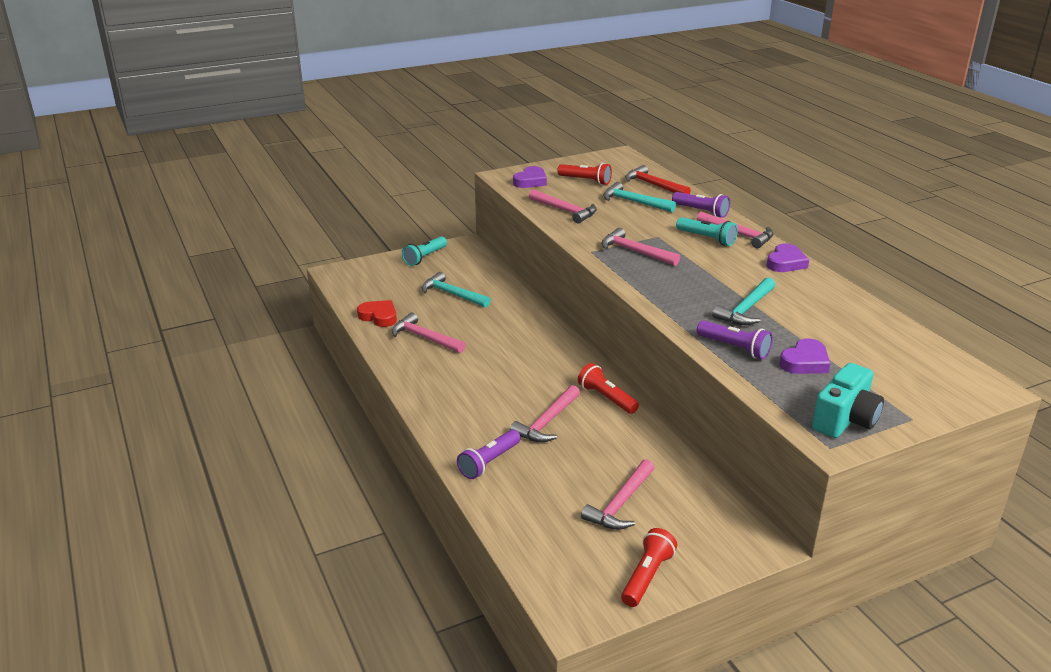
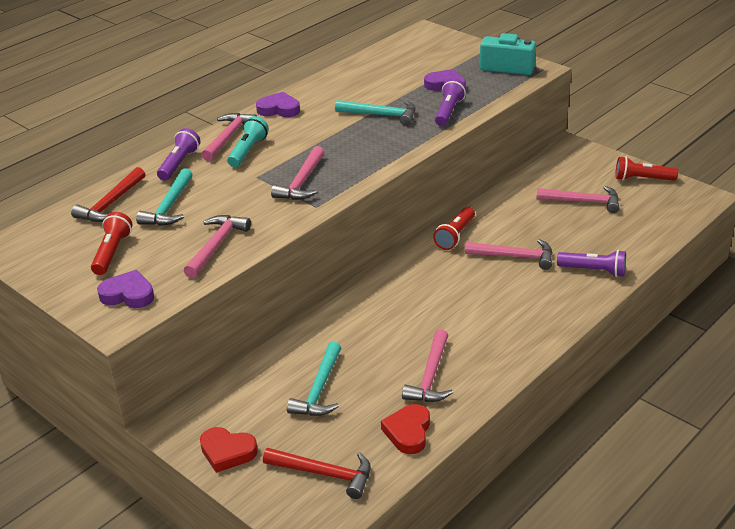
camera: 110 degrees left, 5 degrees up
turquoise flashlight [402,236,447,266] -> red heart [200,427,258,473]
none -> red hammer [263,448,371,499]

